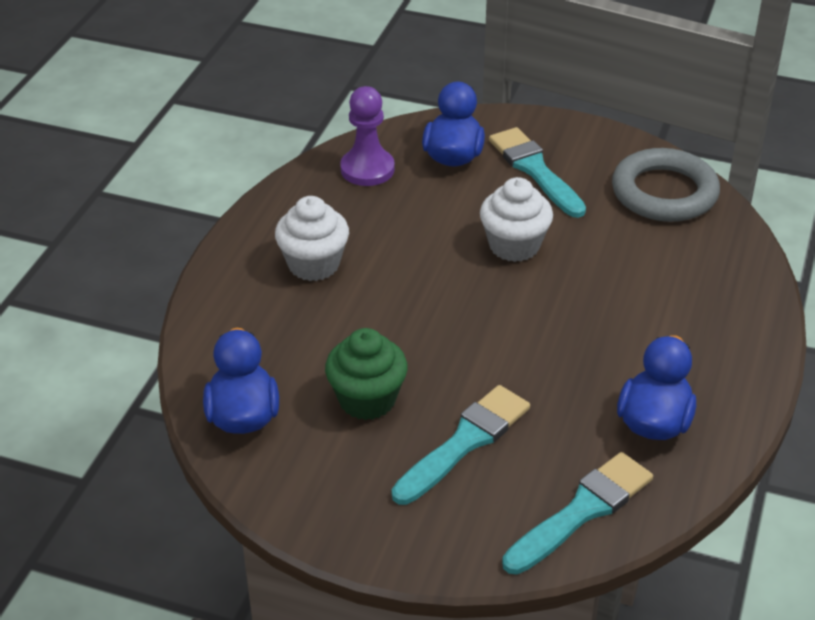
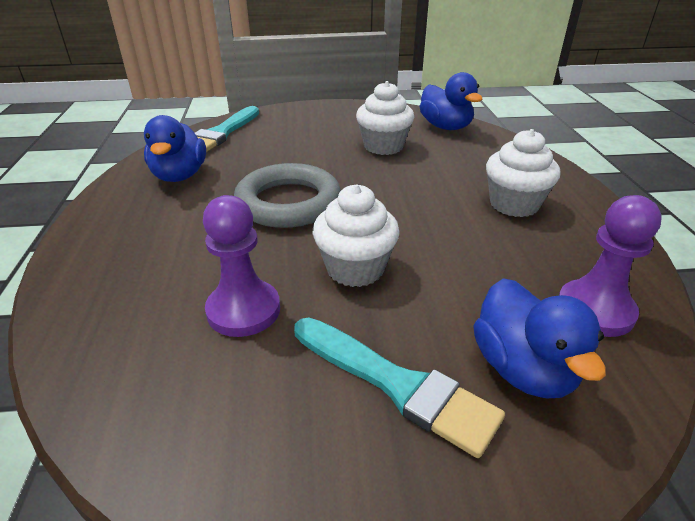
camera: 155 degrees right, 5 degrees down
green cupcake [325,328,408,420] -> white cupcake [356,81,414,155]
turquoise brush [392,385,530,505] -> none
grey ring [612,148,720,222] -> grey ring moved to [234,163,341,228]
none -> purple pawn [203,195,280,337]

